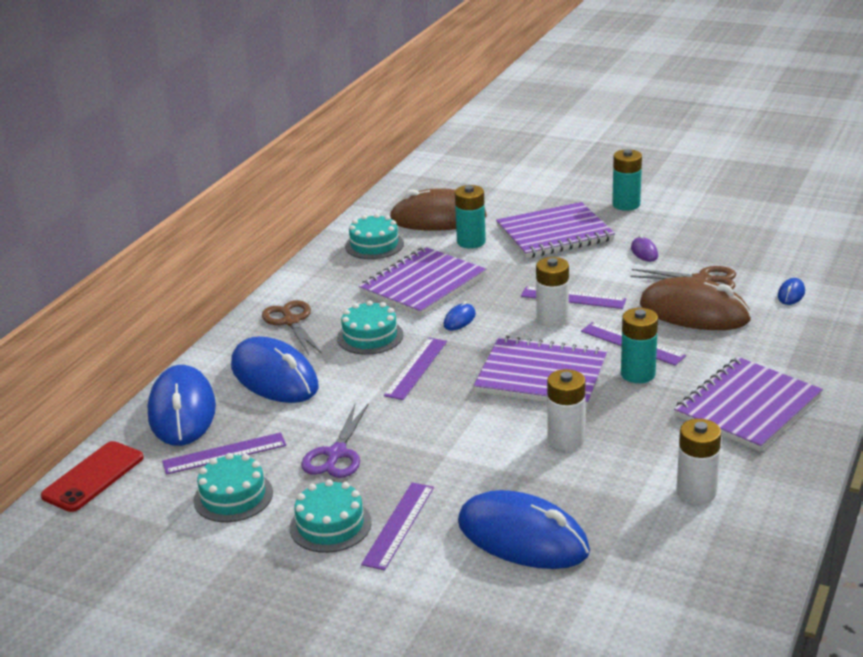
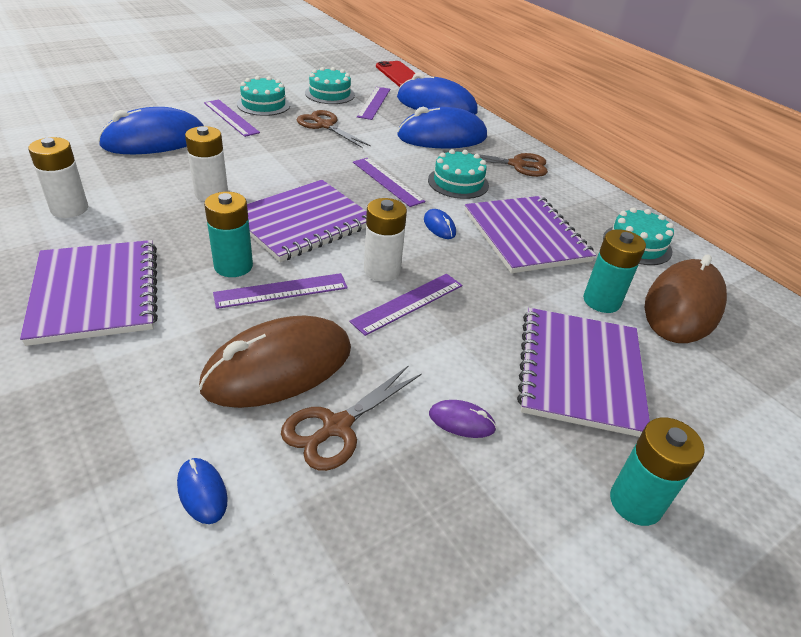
camera: 115 degrees right, 10 degrees up
purple scissors [301,404,368,478] -> brown scissors [297,110,371,148]

